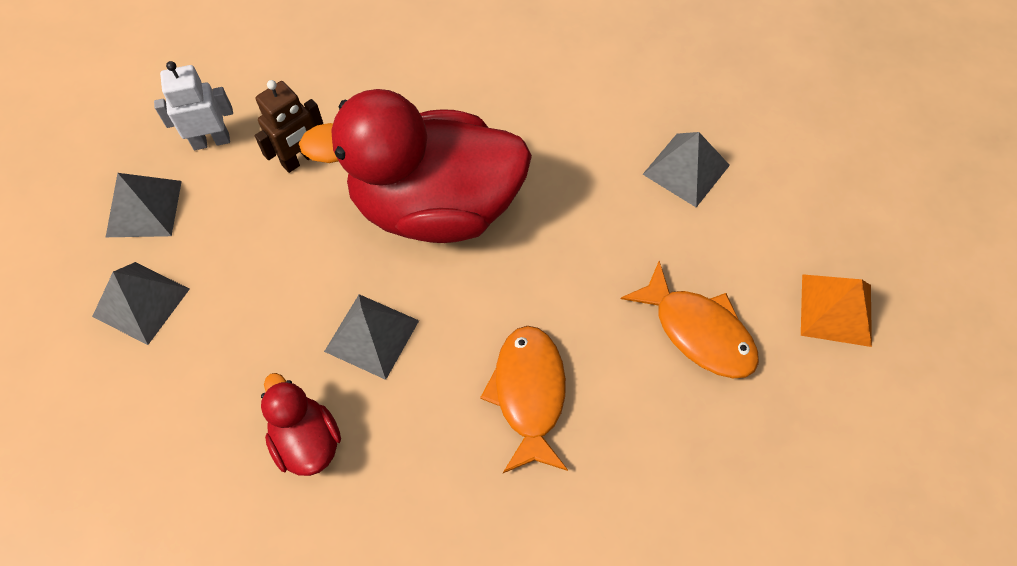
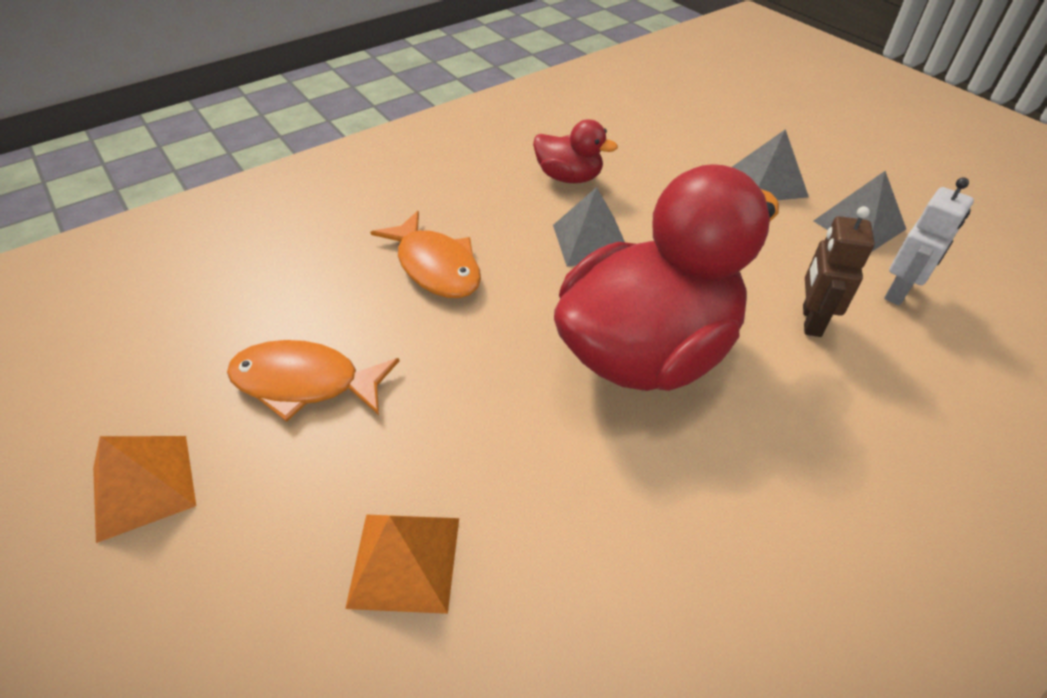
camera: 145 degrees right, 15 degrees down
grey pyramid [643,132,730,207] -> orange pyramid [345,514,459,614]

